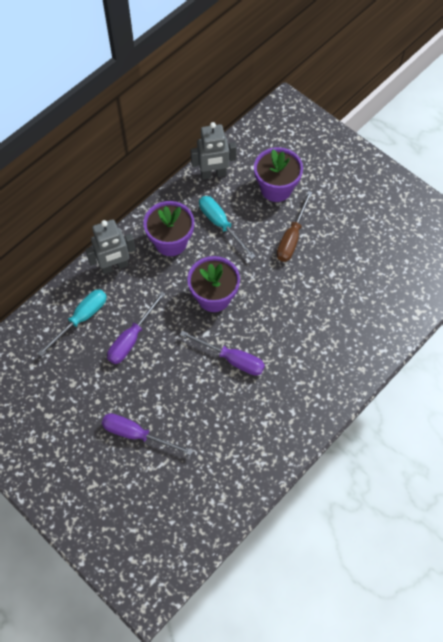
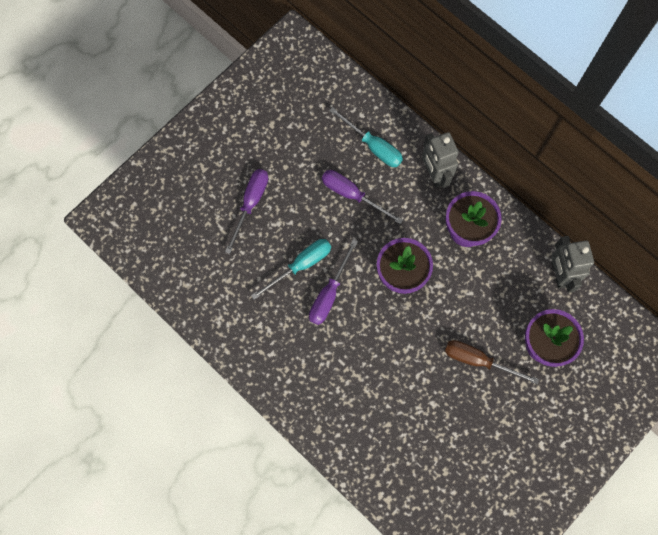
camera: 90 degrees right, 10 degrees up
turquoise screwdriver [199,196,256,259] -> turquoise screwdriver moved to [251,239,331,300]

